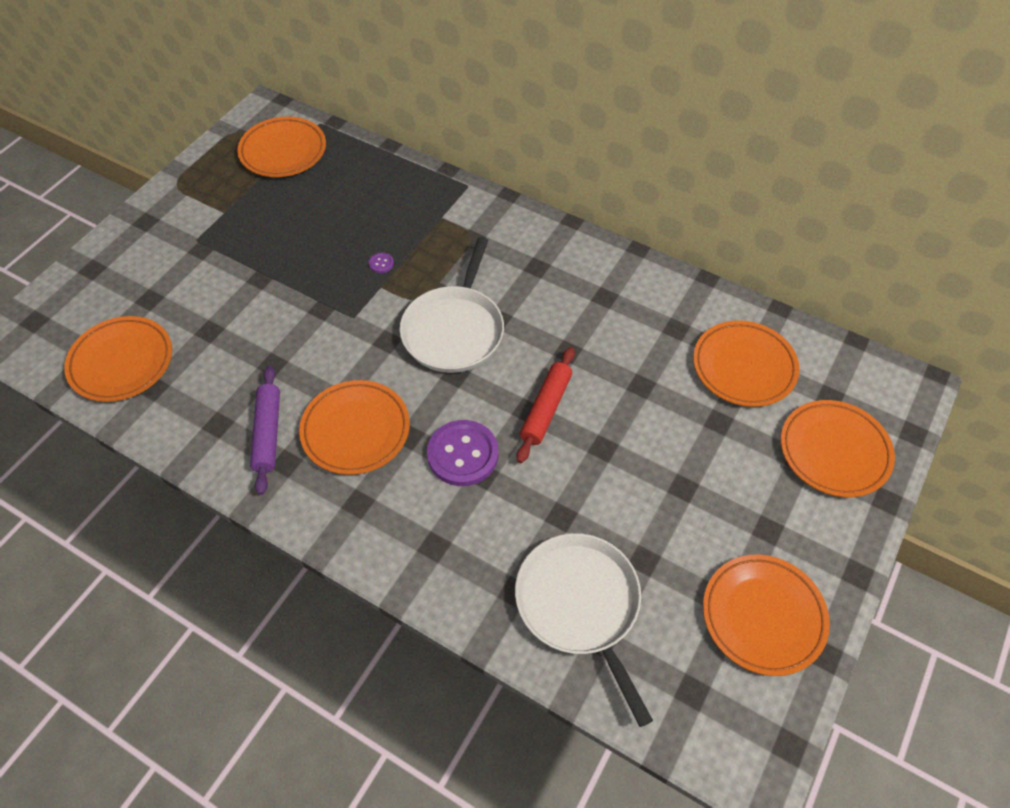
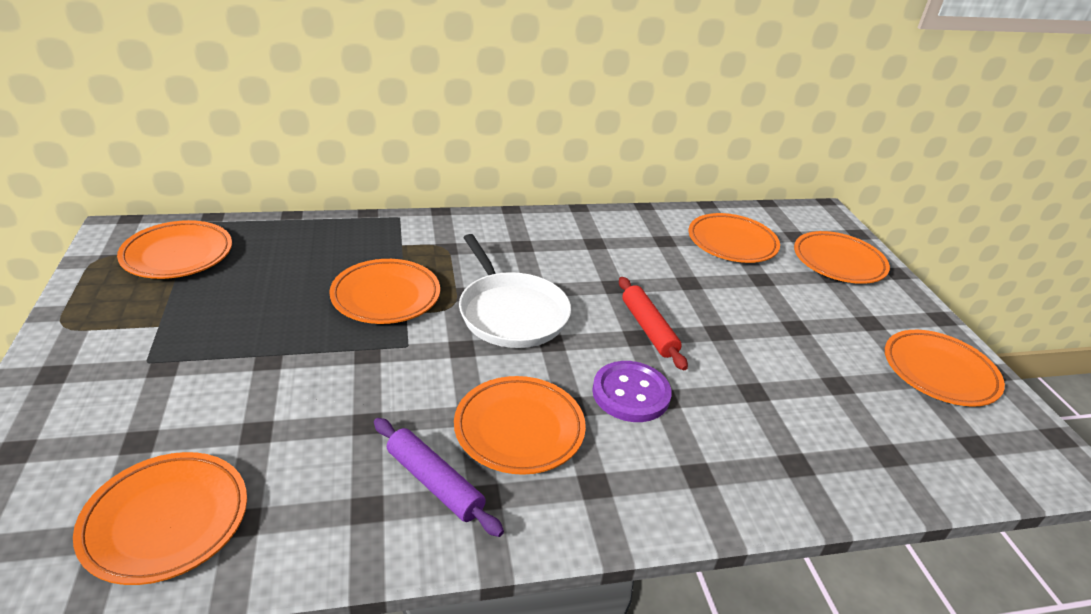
camera: 45 degrees left, 20 degrees down
purple button [369,253,394,273] -> orange plate [329,259,440,324]
white pan [515,533,653,727] -> none

